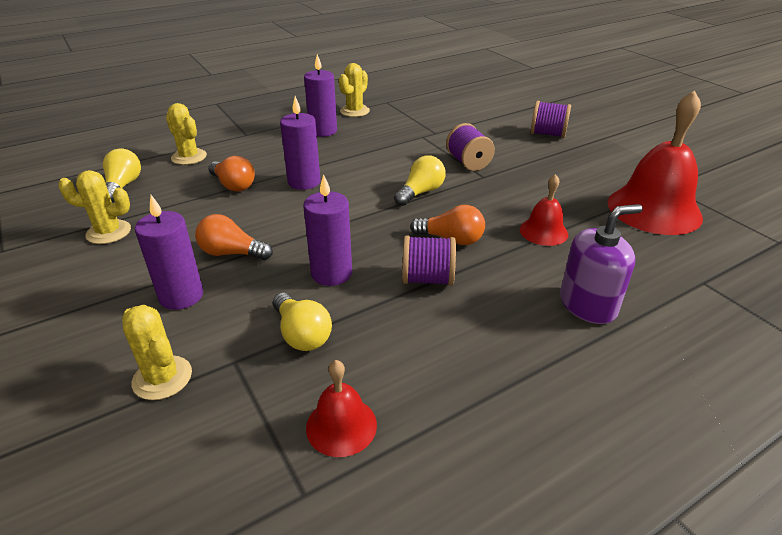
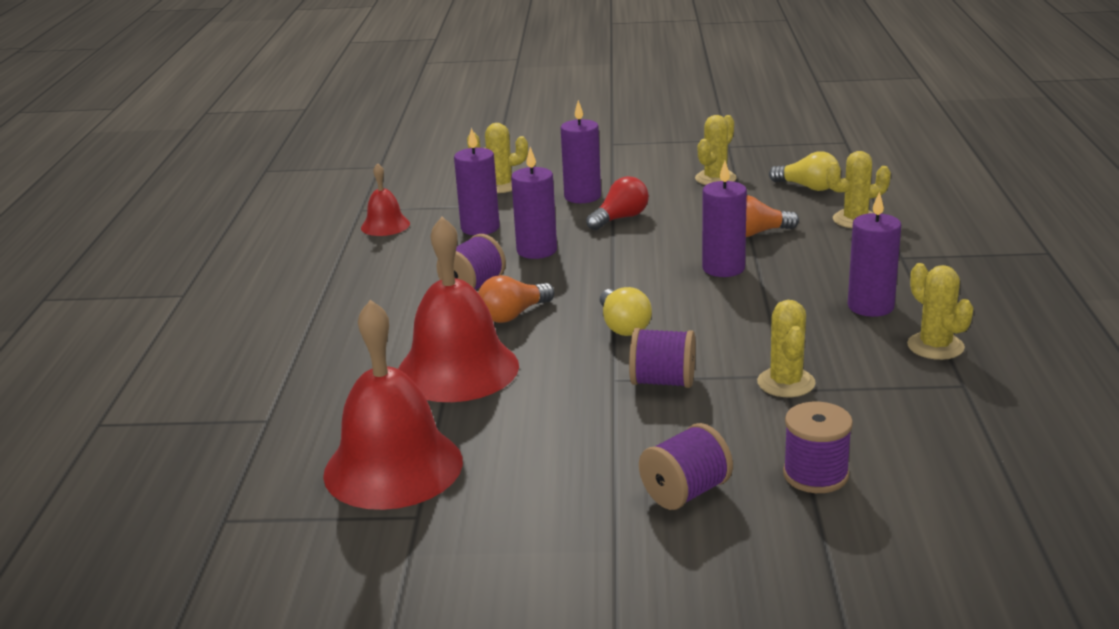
camera: 125 degrees right, 10 degrees down
orange light bulb [195,214,273,260] -> red light bulb [586,176,649,230]
yellow light bulb [273,293,332,351] -> purple candle [454,128,500,235]
red bell [520,174,568,246] -> red bell [398,217,519,402], size x1.98
purple soap dispenser [560,204,643,324] -> none
none -> yellow cactus [757,300,816,397]
none -> purple spool [783,402,853,493]

